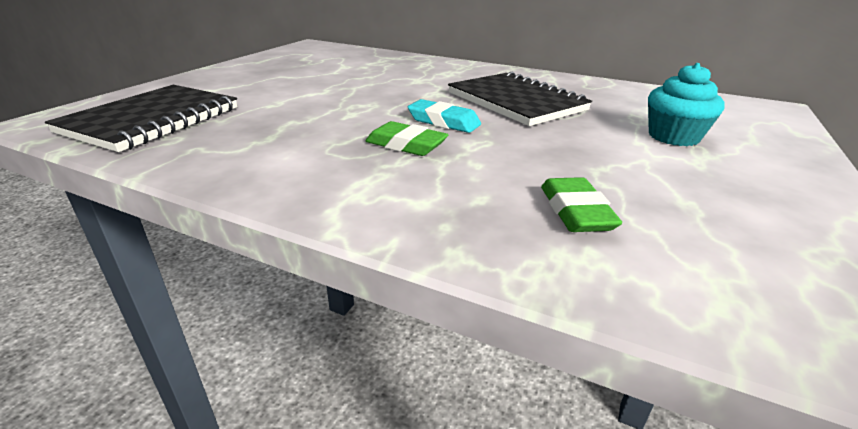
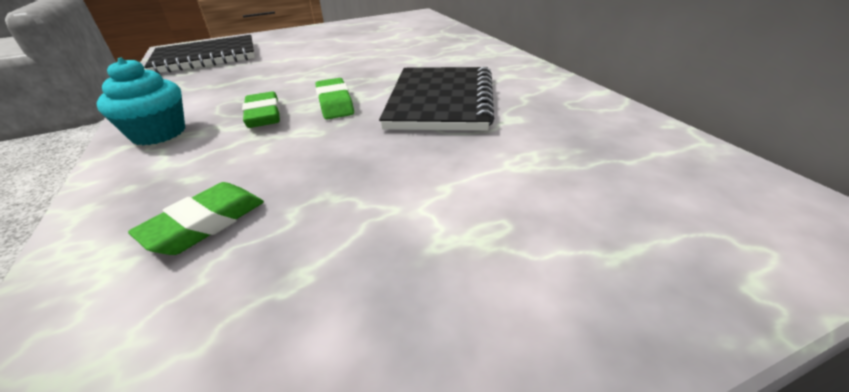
camera: 45 degrees right, 5 degrees up
turquoise eraser [408,99,481,133] -> green eraser [315,78,354,119]
turquoise cupcake [648,63,725,146] -> turquoise cupcake moved to [97,58,185,146]

